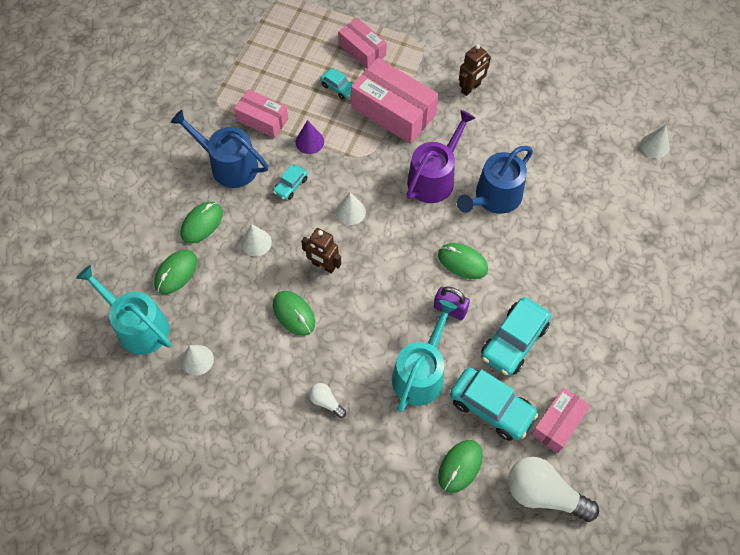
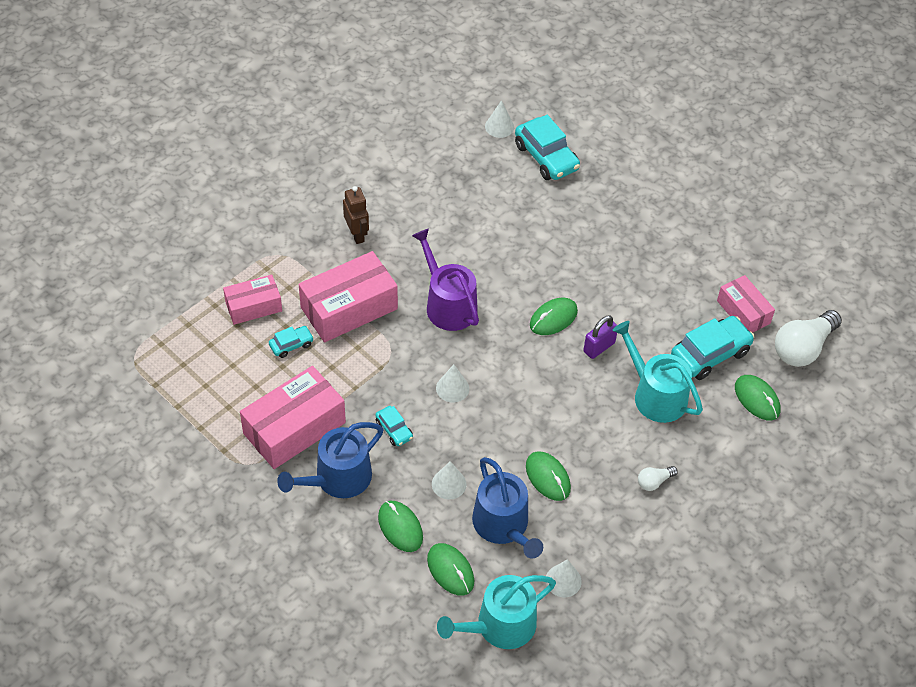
camera: 70 degrees left, 10 degrees down
pink box [234,89,288,138] -> pink box [240,366,346,469], size x1.66
green mouse [273,291,315,336] -> green mouse turned 75 degrees clockwise [526,451,571,501]
purple cone [296,120,324,154] -> none
brown robot [301,228,341,274] -> none
blue watering can [457,146,533,214] -> blue watering can moved to [472,457,543,559]
turquoise car [481,297,551,376] -> turquoise car moved to [515,115,580,180]

